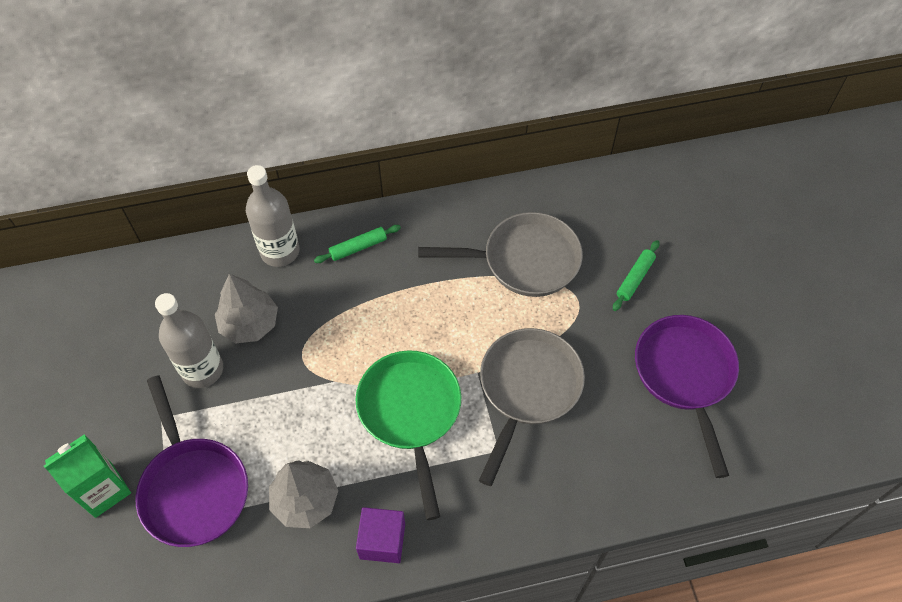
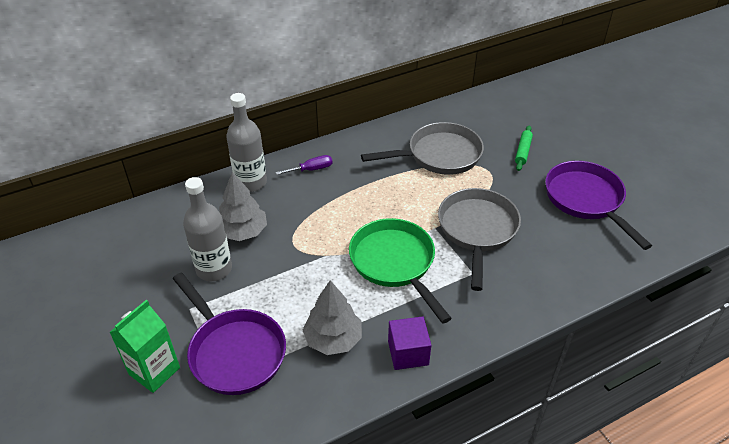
camera: 15 degrees left, 15 degrees down
green rolling pin [314,225,401,263] -> purple screwdriver [276,155,333,175]

